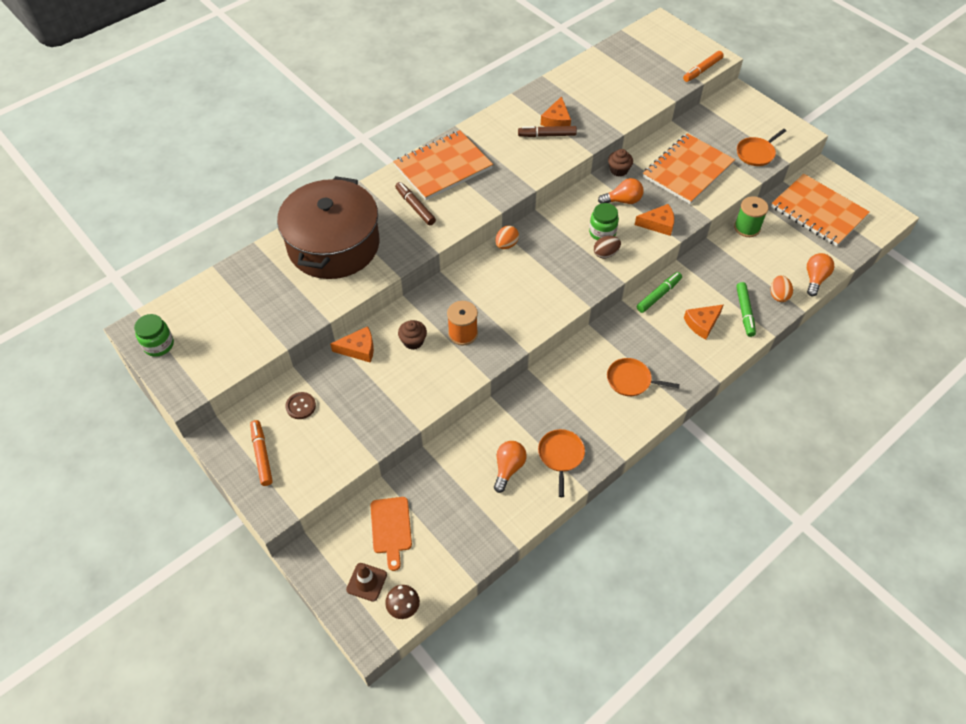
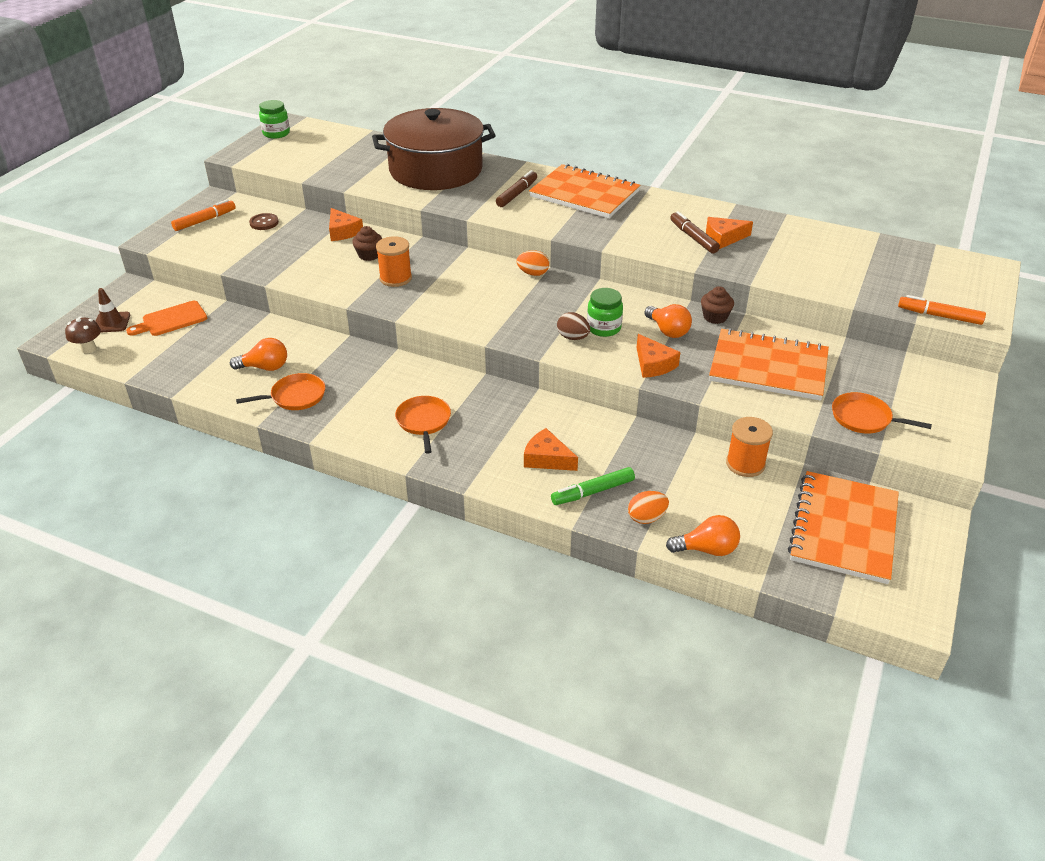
camera: 65 degrees right, 15 degrees down
green marker [637,272,682,313] -> none
green spool [734,196,769,237] -> orange spool [726,417,773,477]

